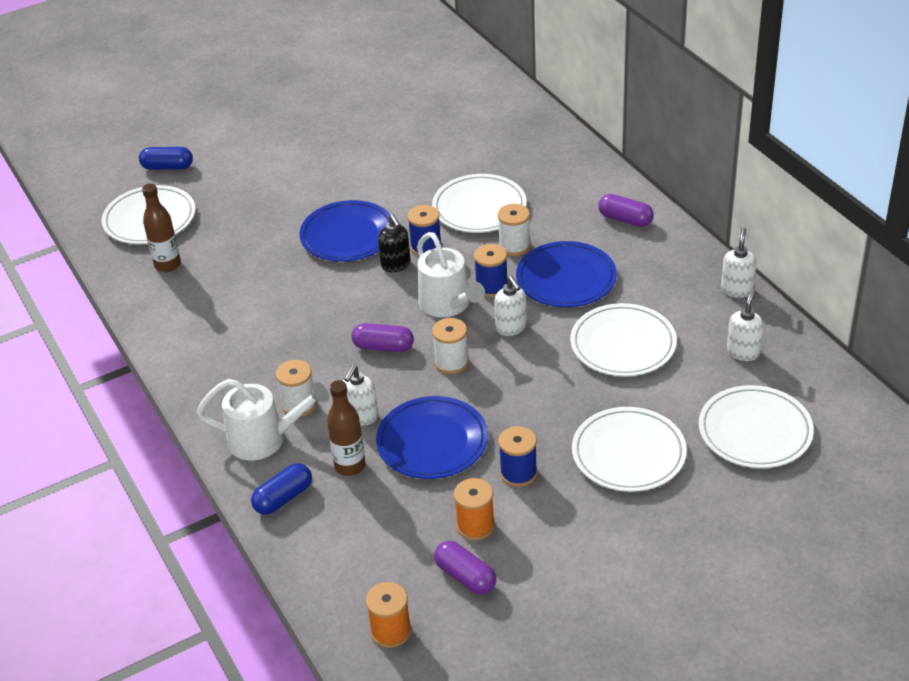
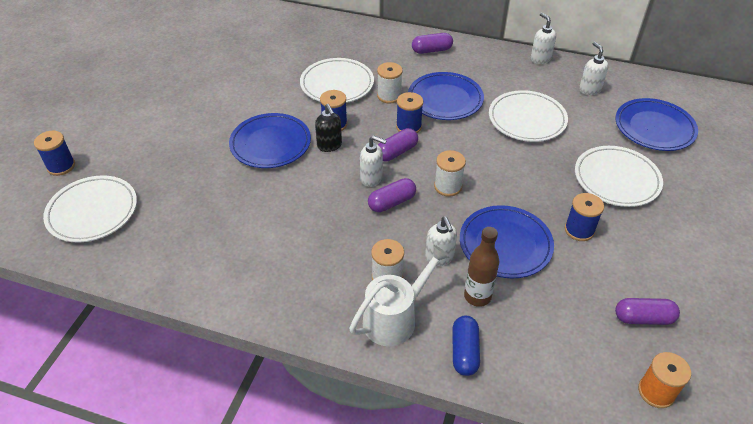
camera: 45 degrees left, 5 degrees up
blue capsule [139,147,193,170] -> blue spool [34,131,75,176]
brown bottle [142,184,181,272] -> none
black soap dispenser [378,214,411,272] -> black soap dispenser turned 45 degrees clockwise [315,104,342,152]
white watering can [417,232,485,317] -> purple capsule [378,128,418,161]
orange spool [454,478,495,541] -> none
white soap dispenser [494,276,527,336] -> white soap dispenser moved to [360,136,387,187]
white plate [699,385,814,468] -> blue plate [616,98,698,151]

